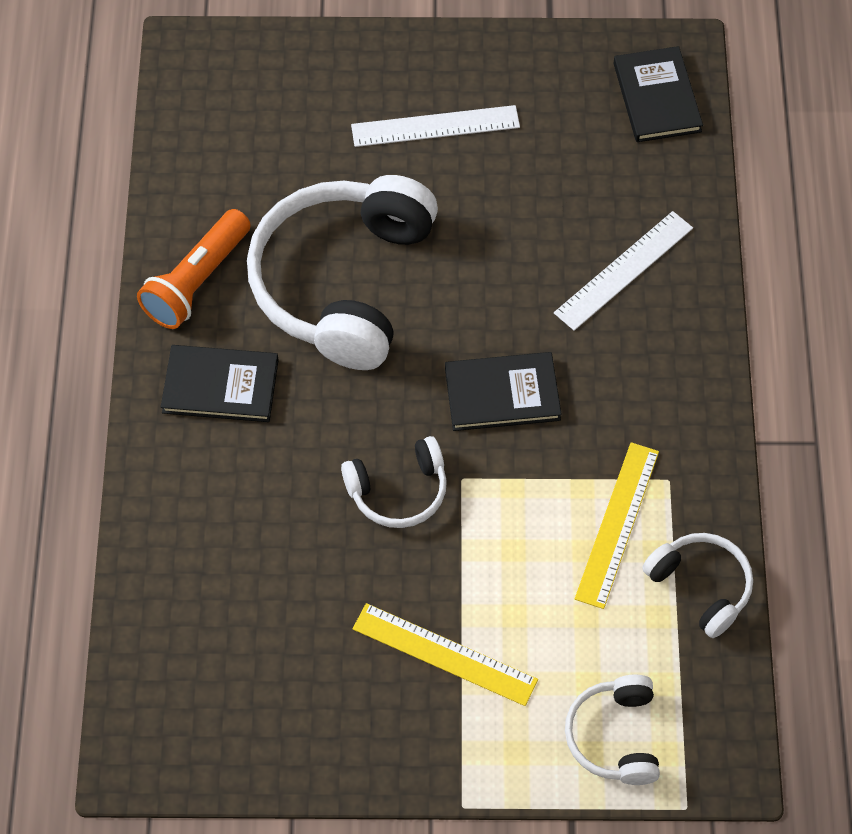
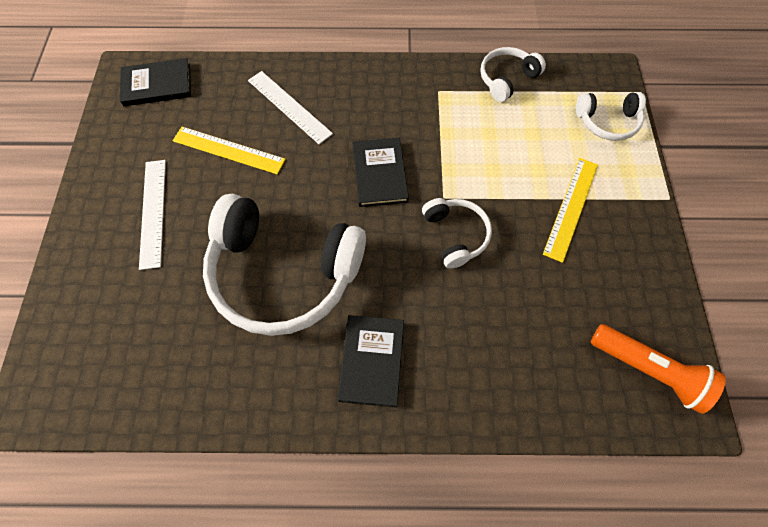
camera: 90 degrees left, 5 degrees up
orange flashlight [137,209,251,329] -> orange flashlight moved to [591,324,726,414]
yellow ruler [575,442,659,609] -> yellow ruler moved to [173,127,285,174]

